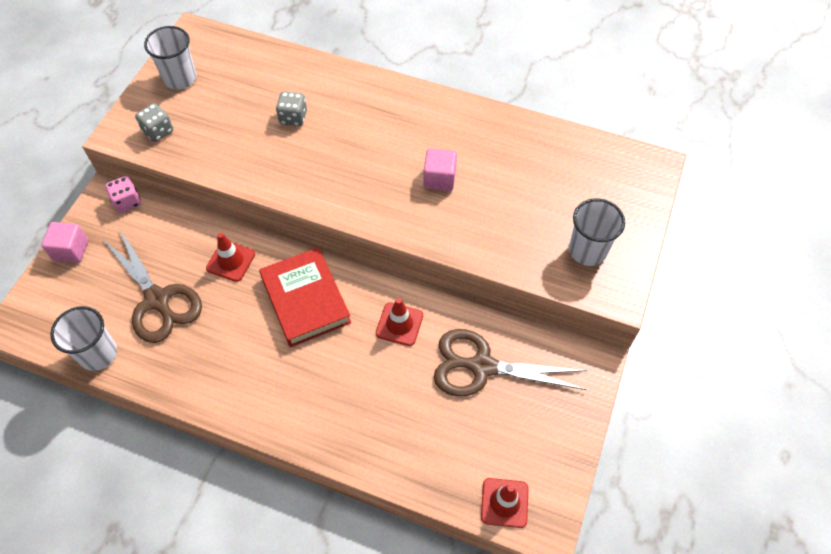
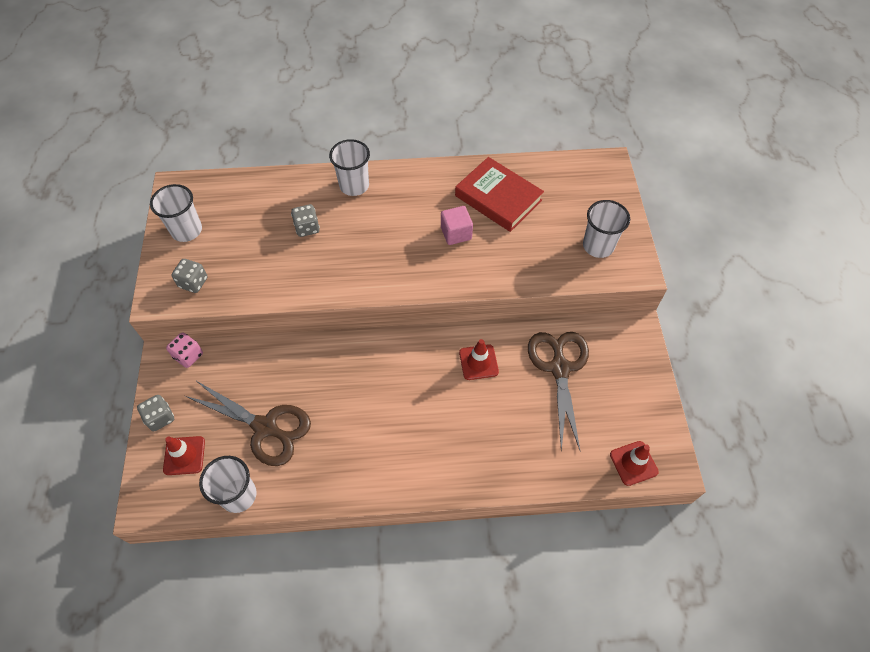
camera: 25 degrees left, 0 degrees up
pink cube [41,222,88,263] -> grey dice [137,395,174,431]
red traffic cone [206,233,255,282] -> red traffic cone moved to [163,436,205,475]
red book [259,247,351,347] -> red book moved to [455,157,544,232]
brown scissors [434,329,587,396] -> brown scissors turned 105 degrees clockwise [528,332,589,451]
none -> white cup [329,139,370,196]

